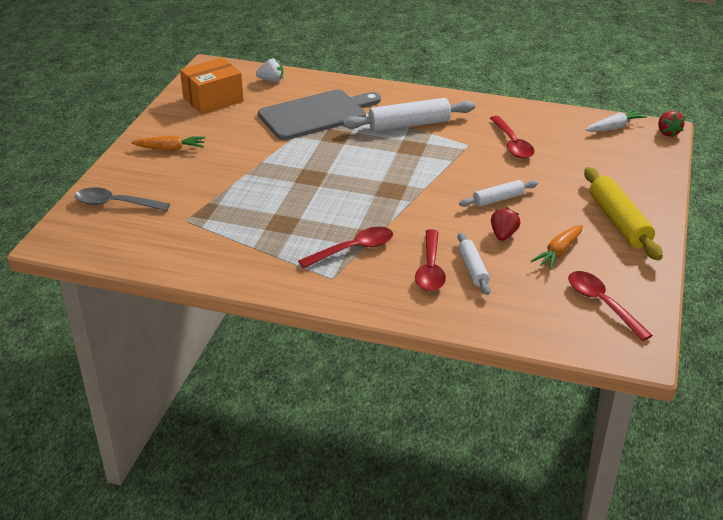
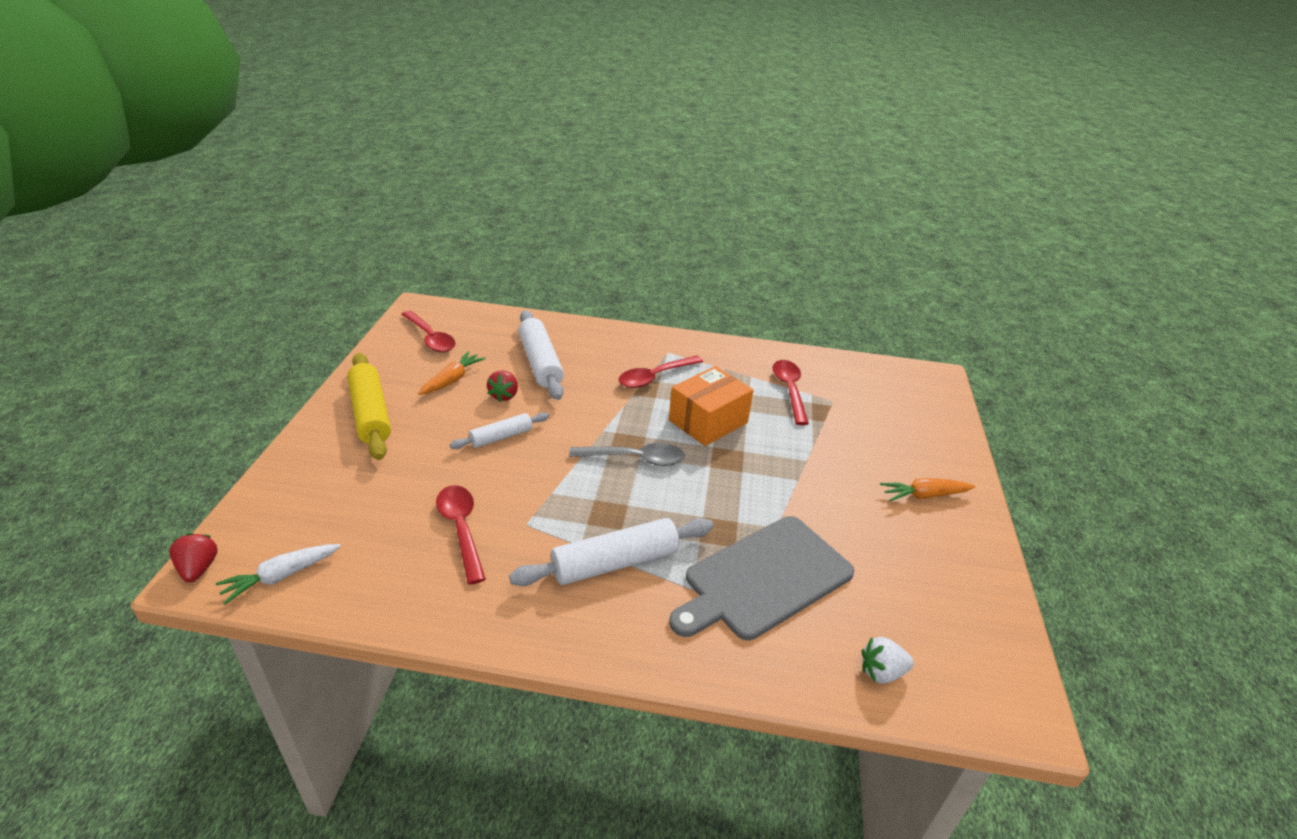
camera: 170 degrees right, 0 degrees up
grey spoon [75,187,170,211] -> grey spoon moved to [569,443,685,466]
orange box [180,57,244,114] -> orange box moved to [669,366,754,446]
red spoon [415,229,446,291] -> red spoon moved to [772,360,809,425]
white rolling pin [458,232,490,295] -> white rolling pin [518,310,564,400], size x1.71

